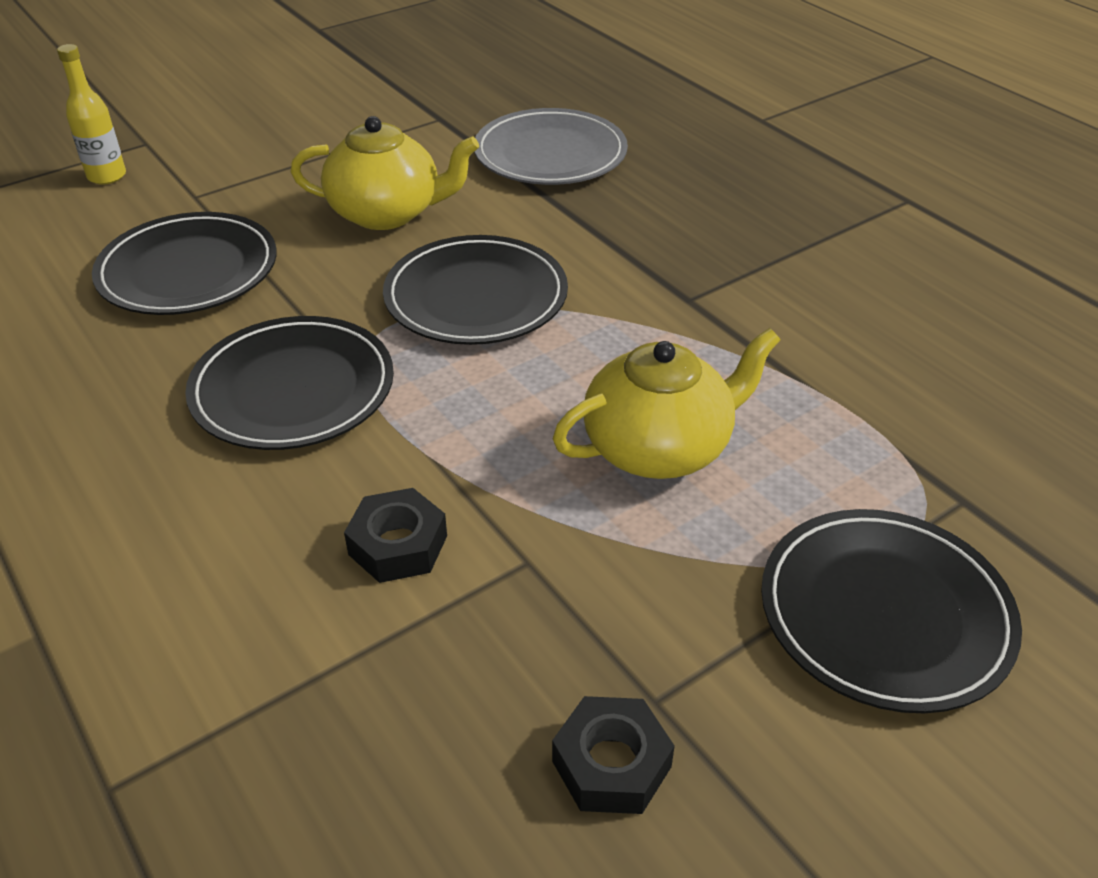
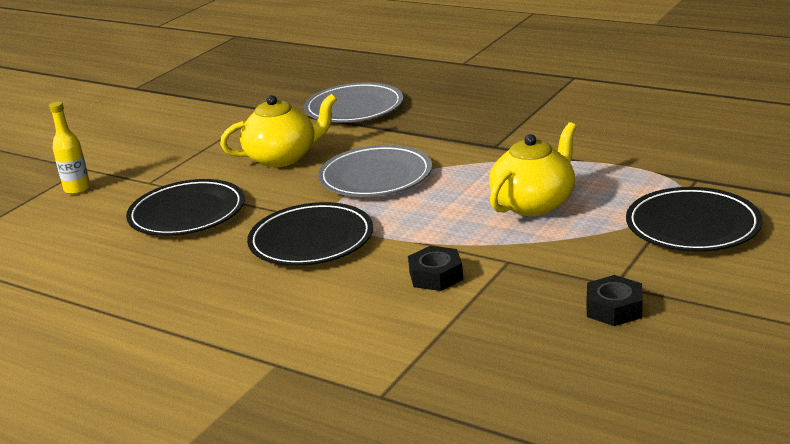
camera: 20 degrees left, 15 degrees down
black plate [383,235,568,345] -> grey plate [318,145,432,197]

